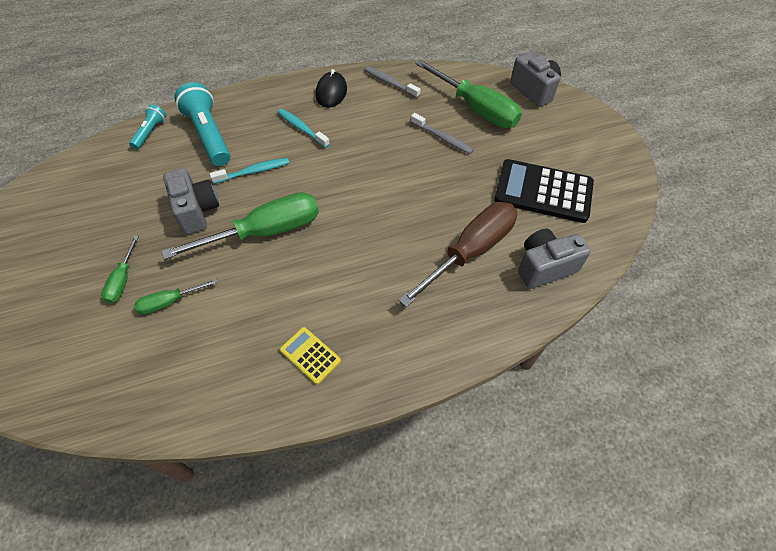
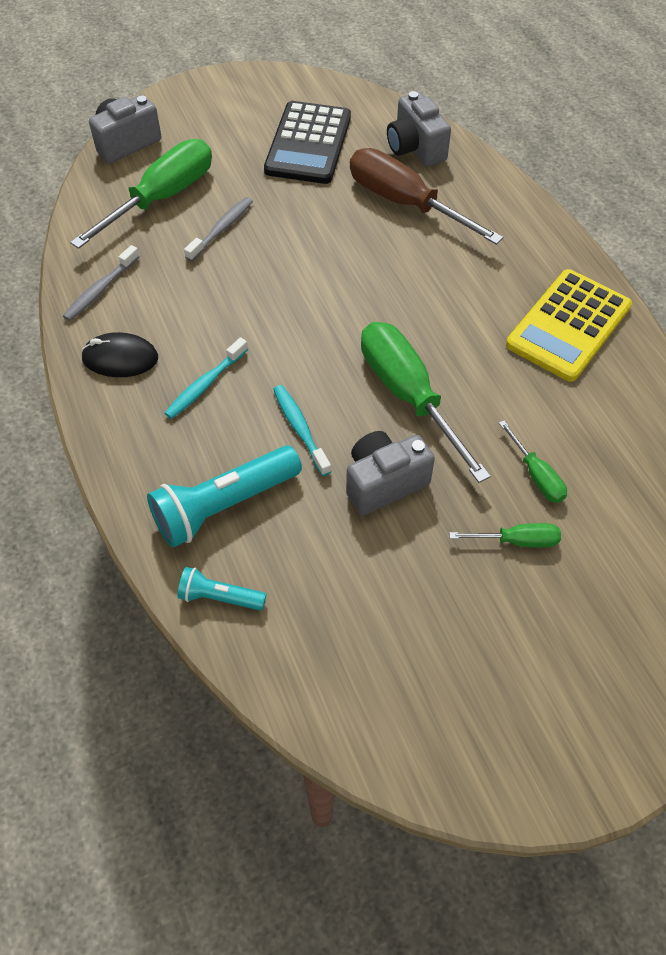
camera: 95 degrees left, 0 degrees up
yellow calculator [280,327,341,384] -> yellow calculator [506,269,632,382], size x2.03

